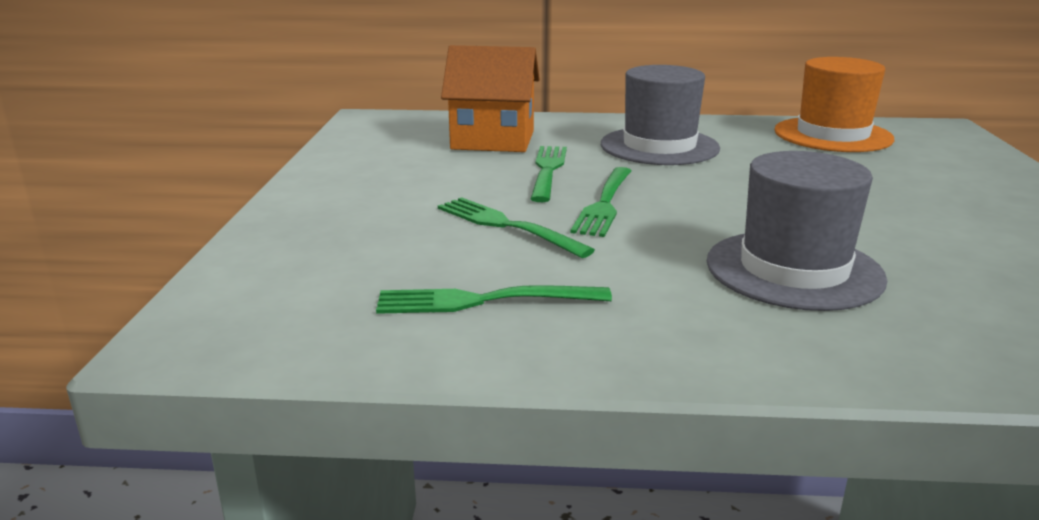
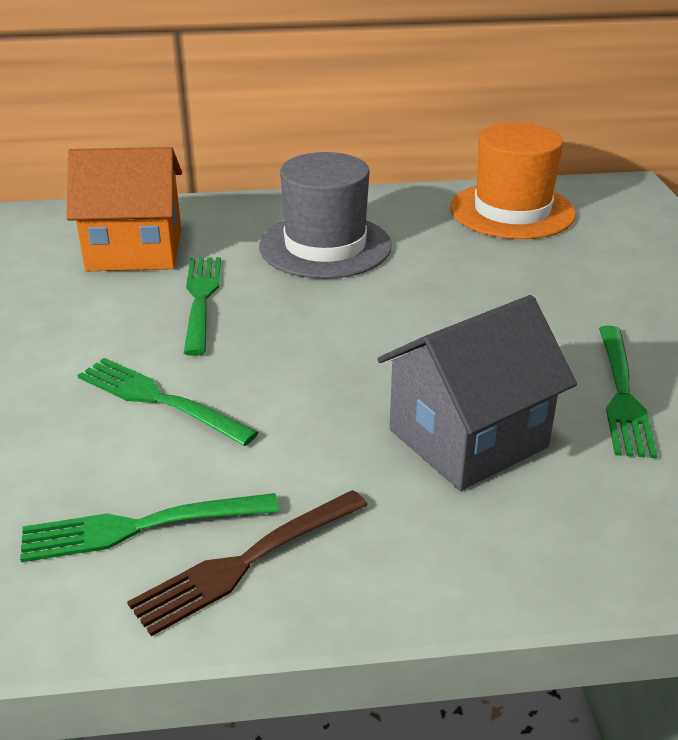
camera: 10 degrees left, 10 degrees up
green fork [570,167,631,237] -> green fork moved to [599,326,658,458]
grey hat [707,151,888,311] -> grey house [377,295,577,491]
none -> brown fork [127,490,368,636]

